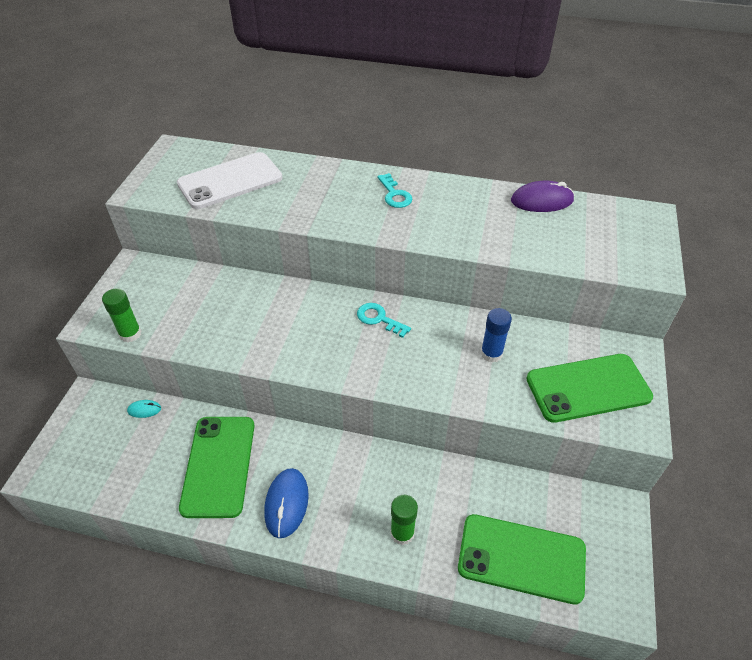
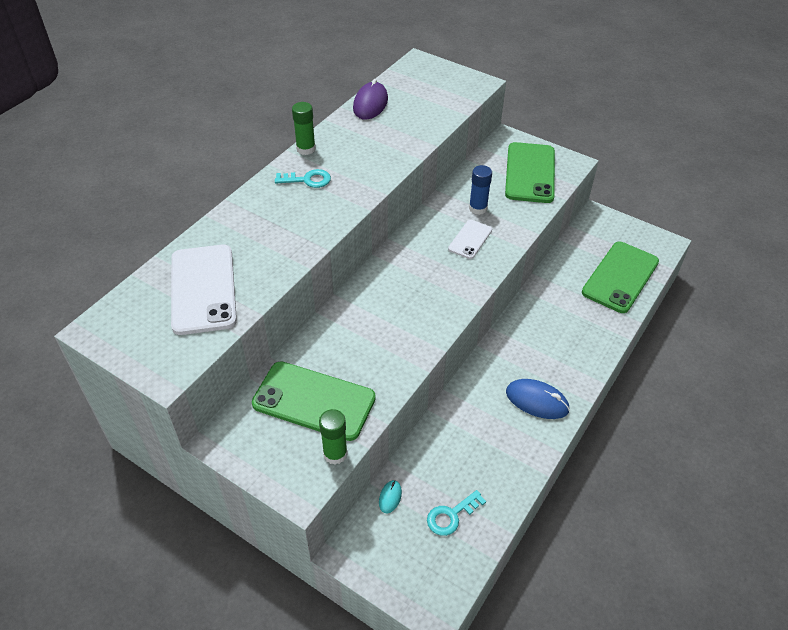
camera: 70 degrees left, 0 degrees up
green phone [179,417,255,518] -> green phone moved to [252,361,376,441]
turquoise key [357,303,411,338] -> turquoise key moved to [427,490,486,536]
green glue stick [390,495,418,545] -> green glue stick moved to [292,102,316,155]
none -> white phone [448,220,492,259]

